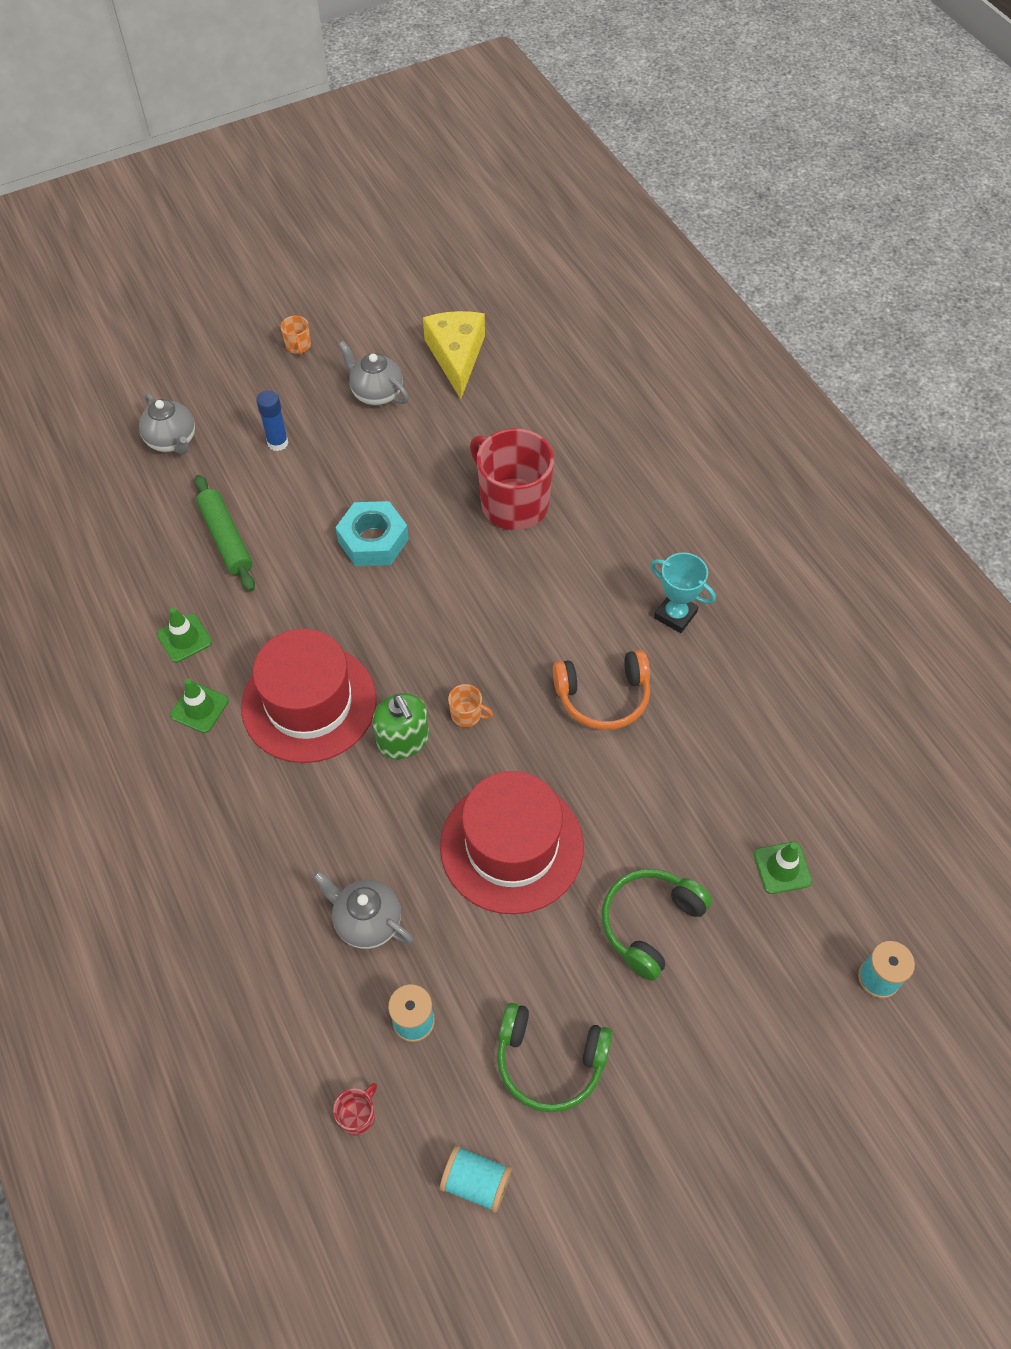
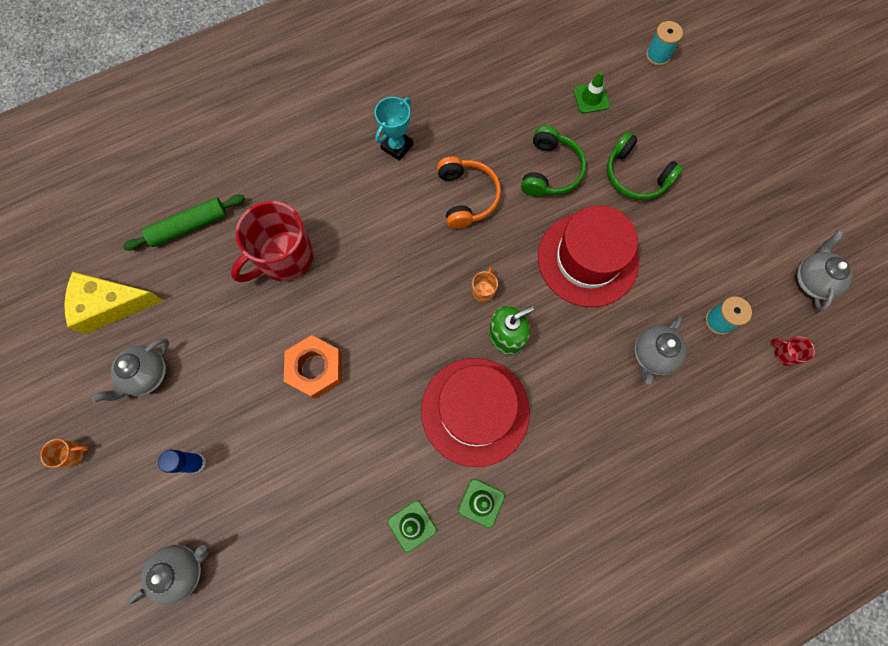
camera: 90 degrees left, 15 degrees up
green rolling pin [194,475,255,592] -> green rolling pin moved to [123,195,245,250]
turquoise nut [335,501,409,566] -> orange nut [284,335,342,399]
turquoise spool [440,1145,512,1213] -> grey teapot [797,230,852,311]
green headphones [497,1003,613,1112] -> green headphones moved to [521,126,586,197]

